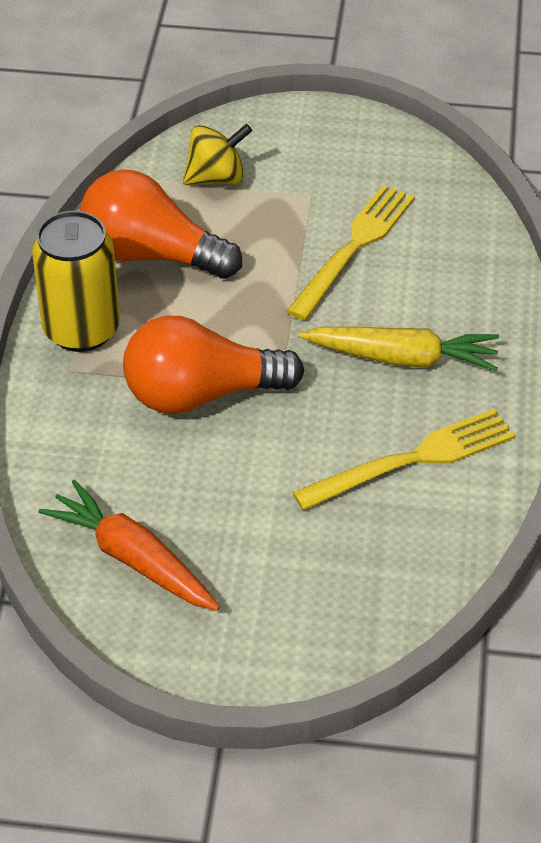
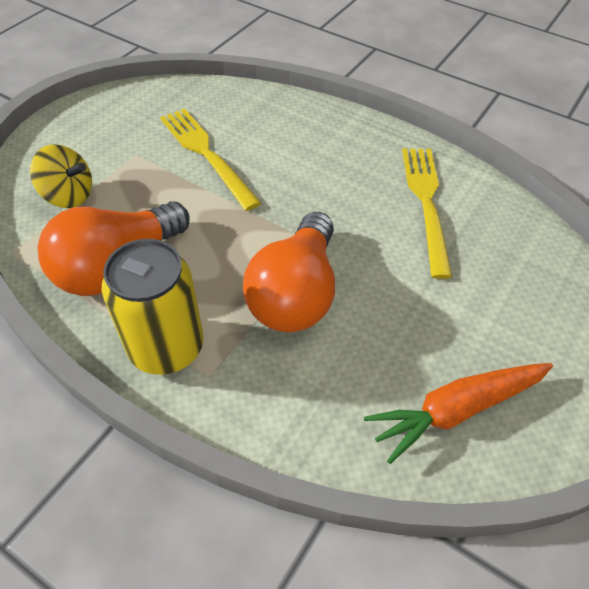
camera: 65 degrees left, 5 degrees up
yellow spinning top [183,124,252,185] -> yellow spinning top turned 105 degrees clockwise [30,144,92,208]
yellow carrot [298,327,499,371] -> none

